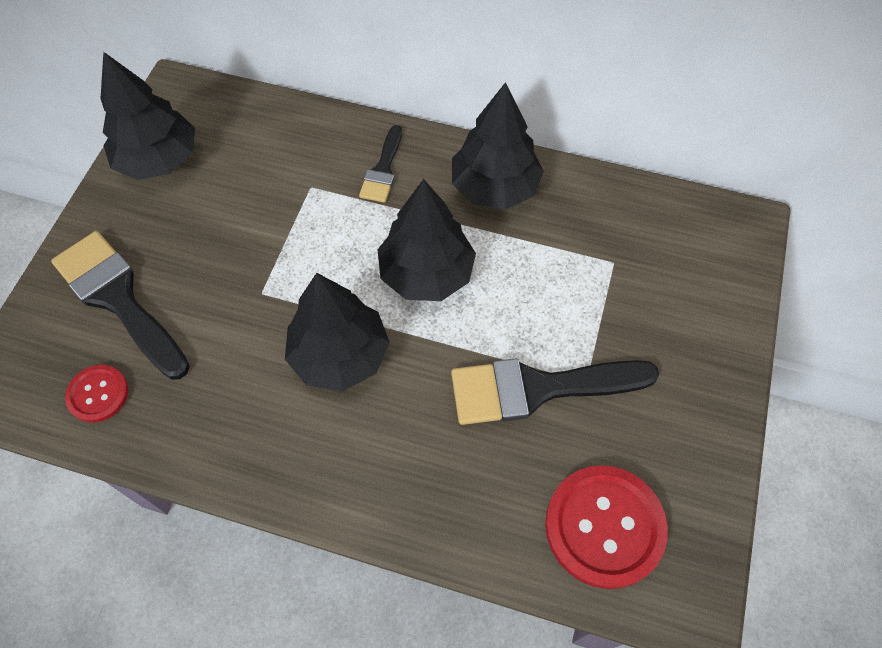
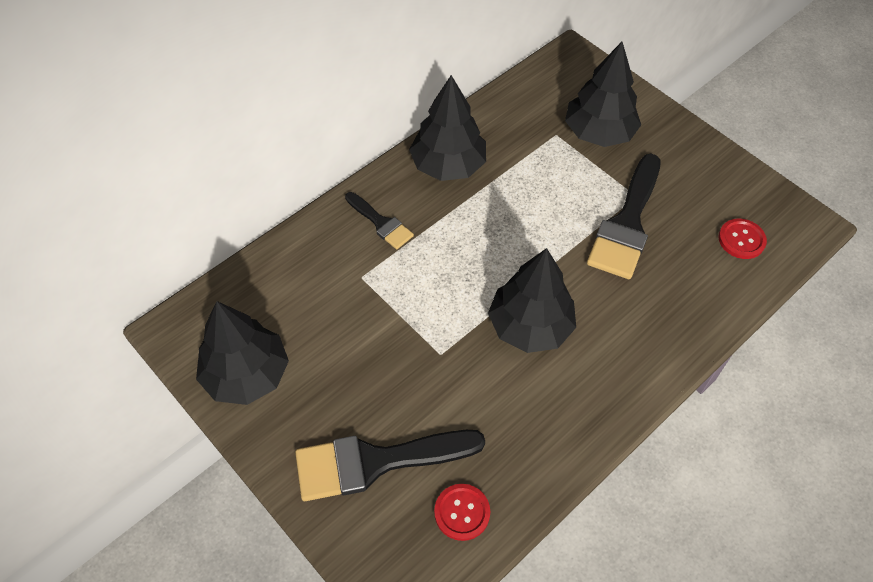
camera: 60 degrees left, 5 degrees down
black tree [377,179,476,301] -> black tree moved to [565,42,641,147]
red button [545,465,668,589] -> red button [718,219,767,259], size x0.54

